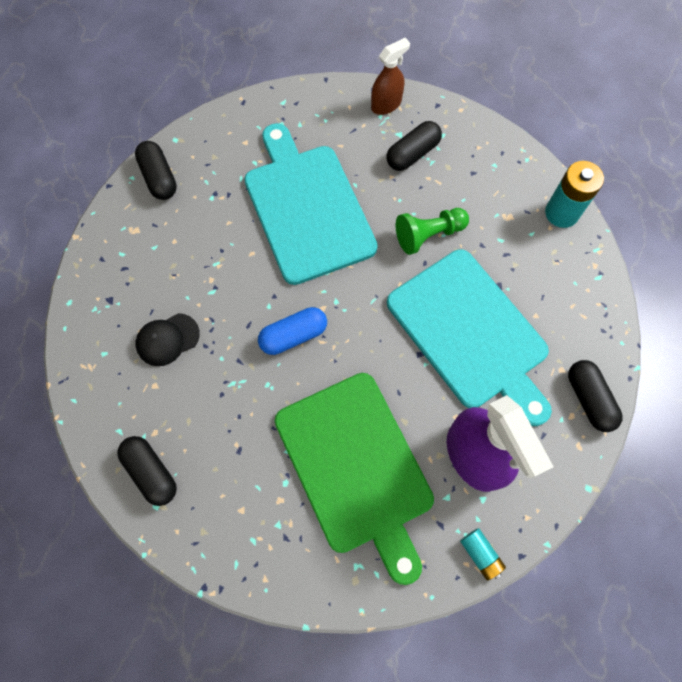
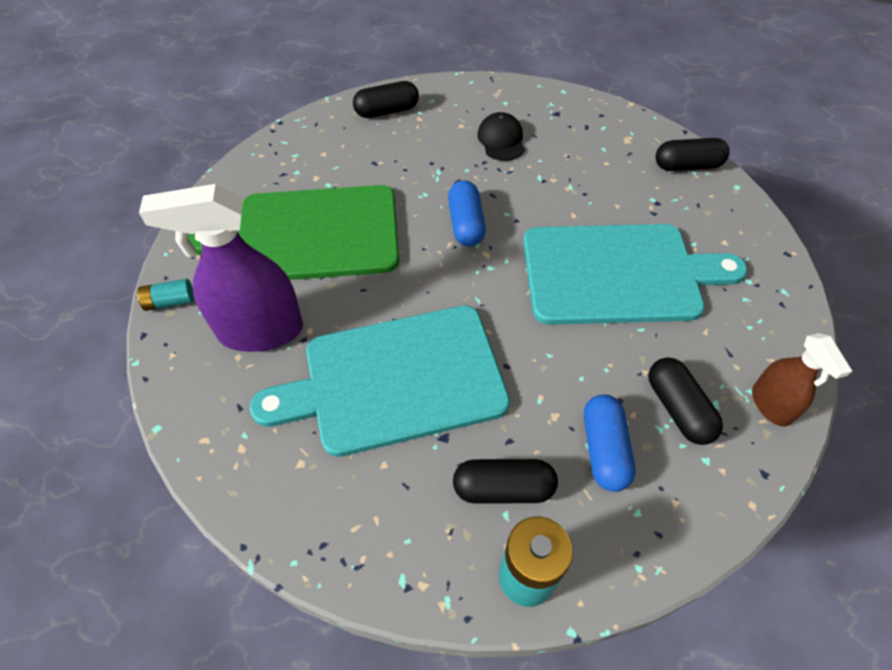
camera: 110 degrees right, 15 degrees down
green pawn [396,208,469,255] -> none
black capsule [568,360,622,432] -> black capsule moved to [453,459,558,504]
none -> blue capsule [584,395,636,492]

